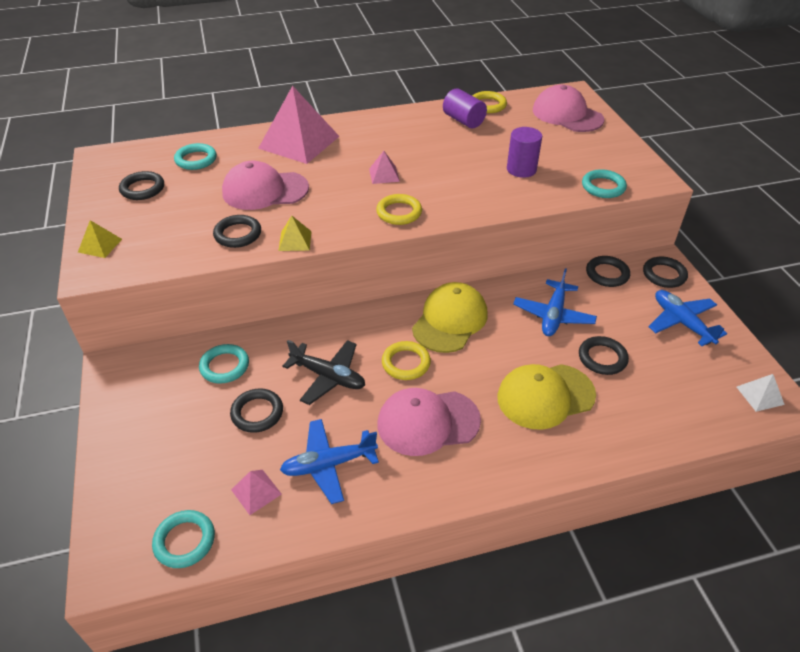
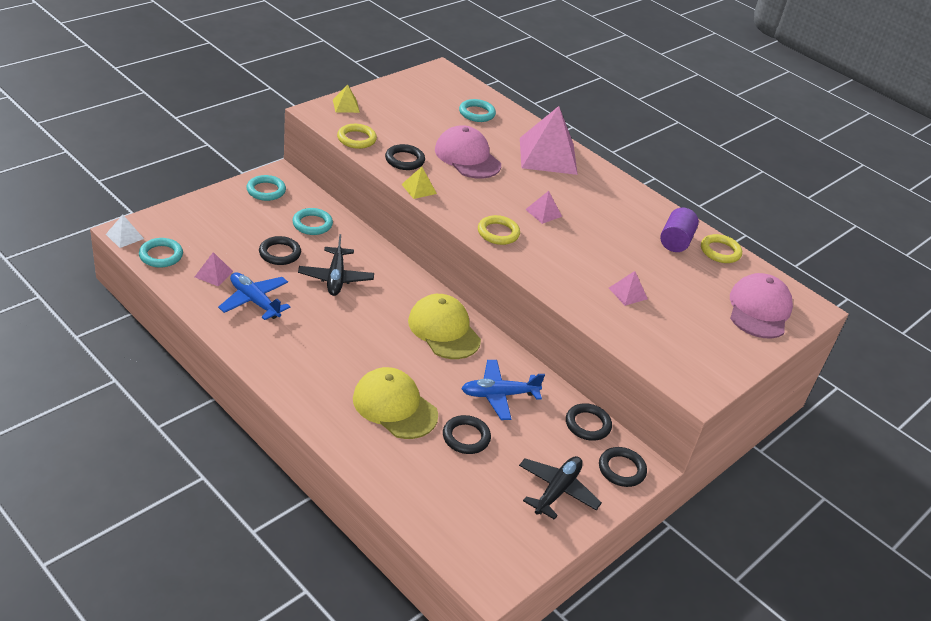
camera: 55 degrees right, 5 degrees down
black ring [119,171,164,200] -> none
pink cap [377,388,481,456] -> none
yellow ring [382,341,431,380] -> yellow ring moved to [337,124,377,149]
yellow cap [412,282,488,353] -> yellow cap turned 120 degrees counterclockwise [408,294,481,359]
purple cylinder [507,127,542,178] -> pink pyramid [609,271,648,306]
turquoise ring [582,169,627,198] -> turquoise ring moved to [247,175,286,201]
blue plane [648,290,727,346] -> black plane [519,456,602,520]
white pyramid [737,374,785,412] -> white pyramid moved to [106,214,144,248]

